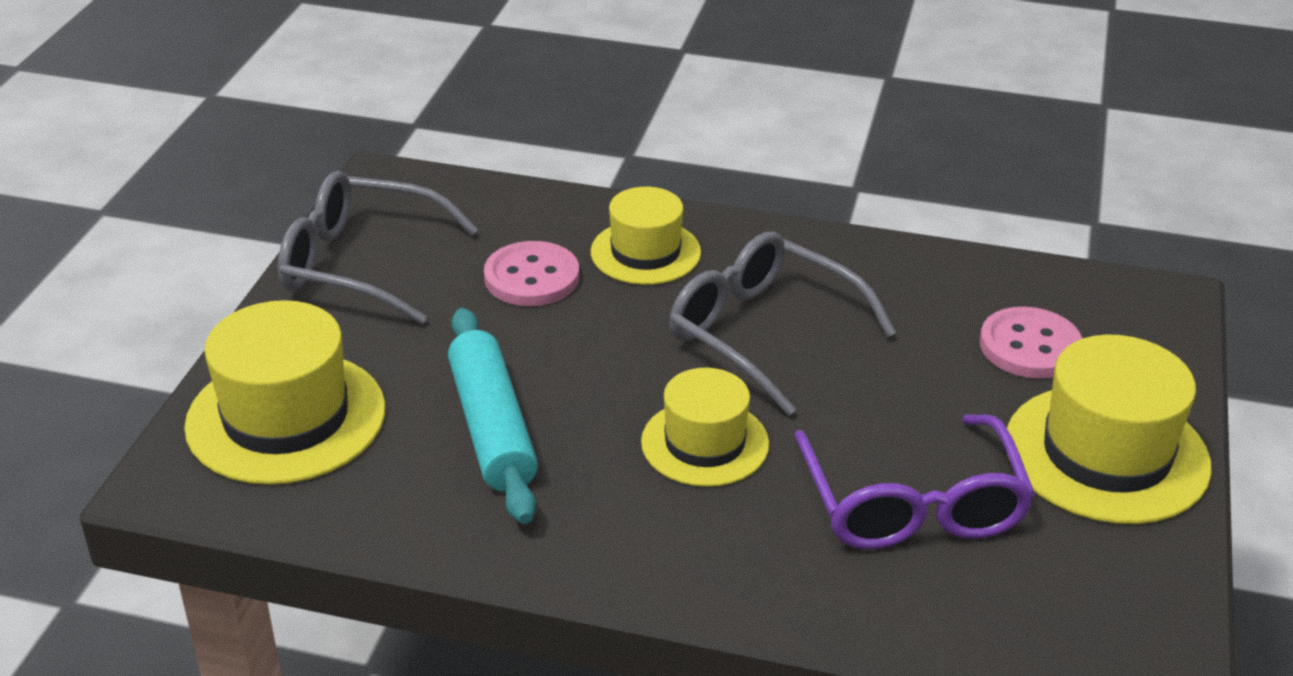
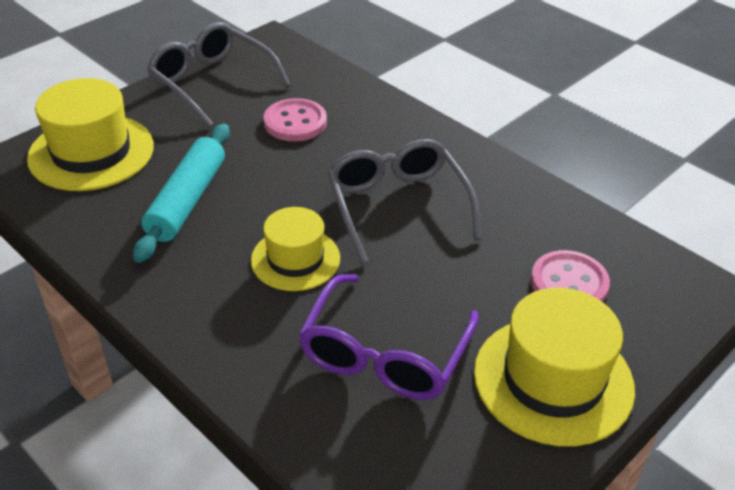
camera: 30 degrees right, 5 degrees up
yellow hat [591,187,701,285] -> none

